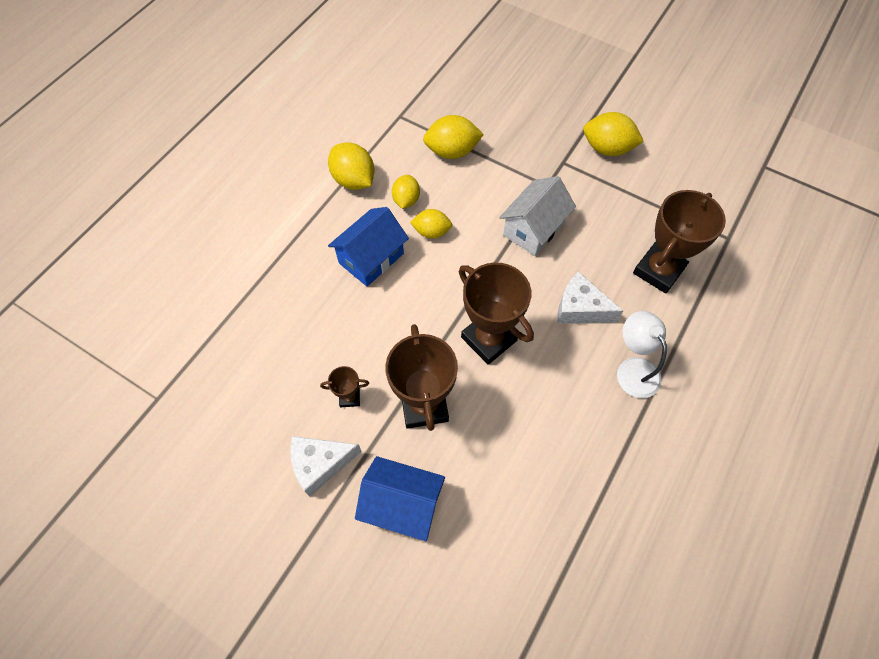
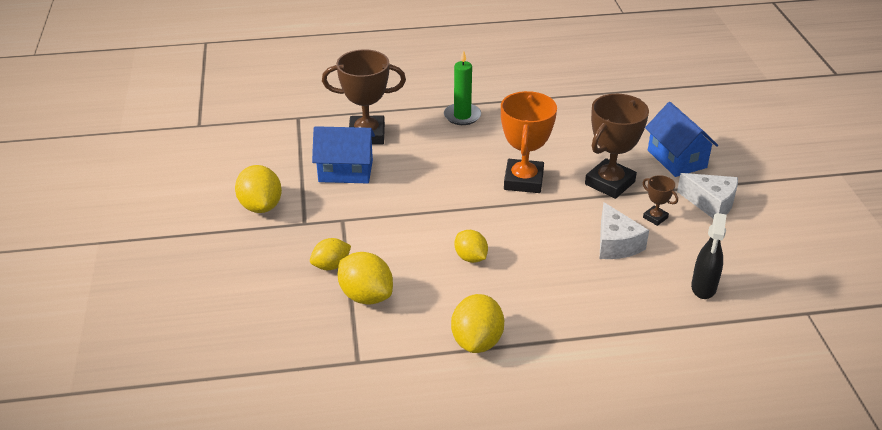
camera: 130 degrees left, 25 degrees down
blue house [328,207,409,286] -> blue house moved to [312,126,375,183]
yellow lemon [392,175,420,209] -> yellow lemon moved to [310,238,351,270]
brown trophy [459,262,534,365] -> orange trophy [501,91,557,193]
white house [499,176,576,256] -> none
white cheese [557,271,623,324] -> white cheese moved to [599,202,649,259]
white lamp [617,311,667,398] -> green candle [444,50,481,125]
none -> black spray bottle [691,213,727,299]

